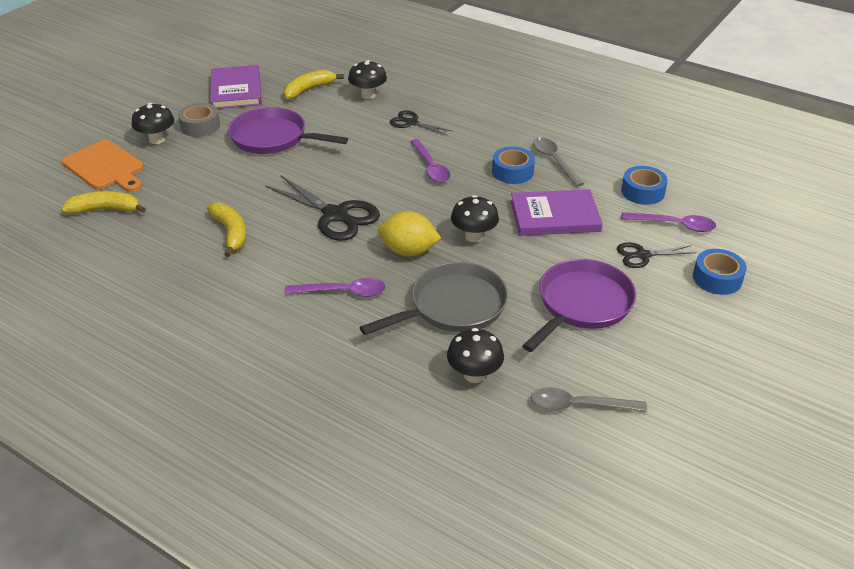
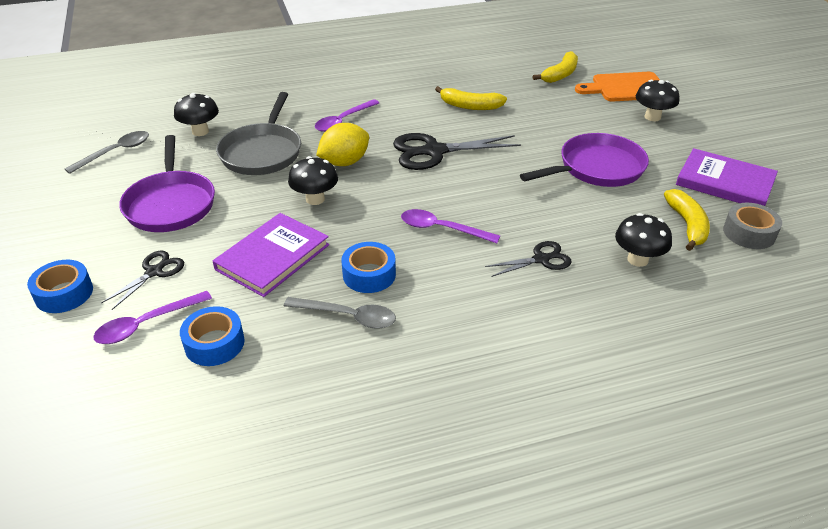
camera: 130 degrees right, 0 degrees up
grey tape [178,103,220,137] -> grey tape moved to [723,203,782,249]

